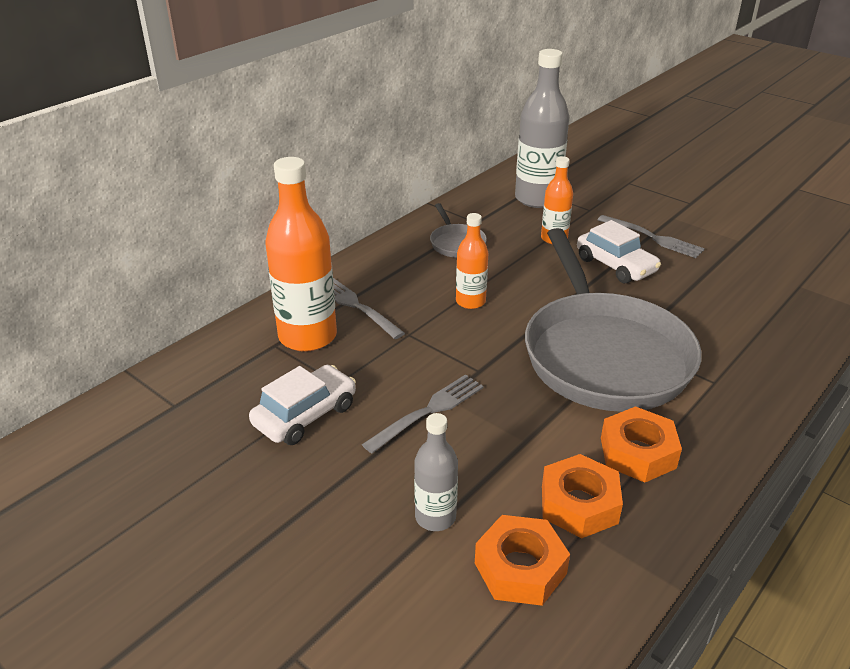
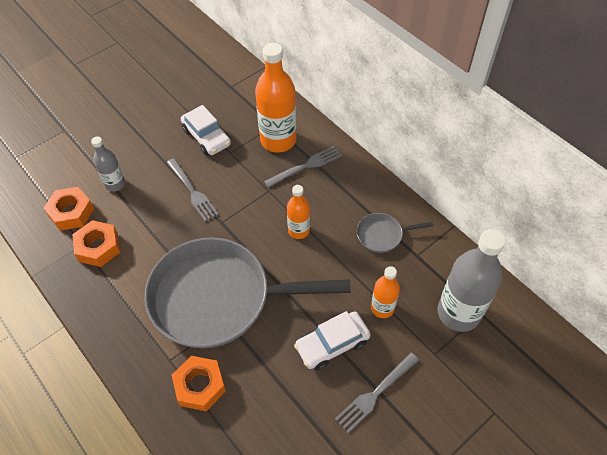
camera: 100 degrees right, 20 degrees up
orange nut [601,406,682,482] -> orange nut moved to [172,356,226,411]

